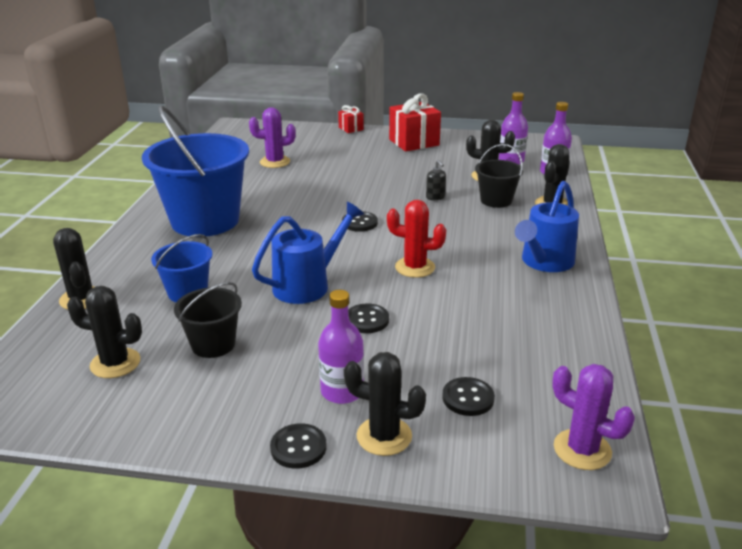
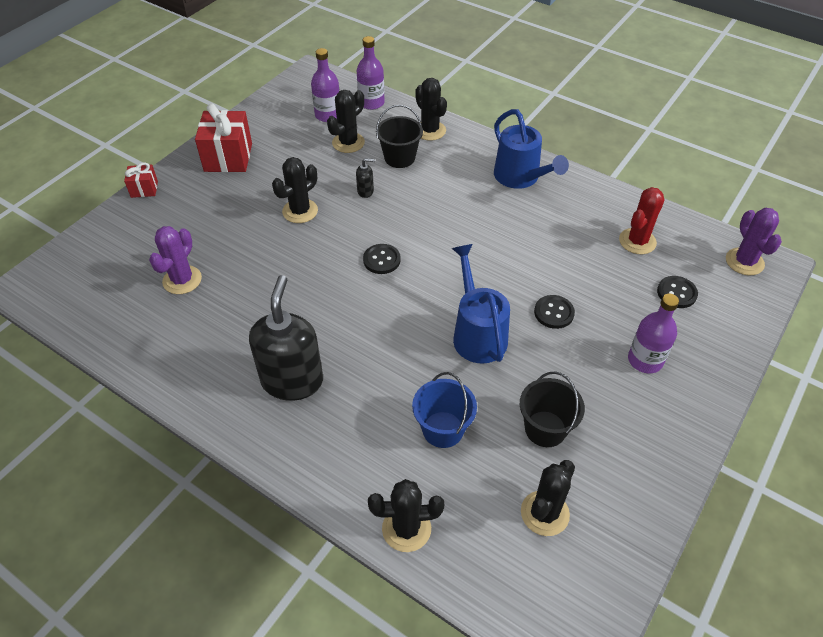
camera: 65 degrees left, 20 degrees up
blue bucket [142,105,249,237] -> black soap dispenser [249,275,323,401]
black button [270,423,326,469] -> none
black cactus [344,352,426,456] -> black cactus moved to [272,157,318,223]
red cactus [387,200,446,278] -> red cactus moved to [619,187,665,254]
purple cactus [552,364,635,470] -> purple cactus turned 75 degrees counterclockwise [726,208,782,275]

